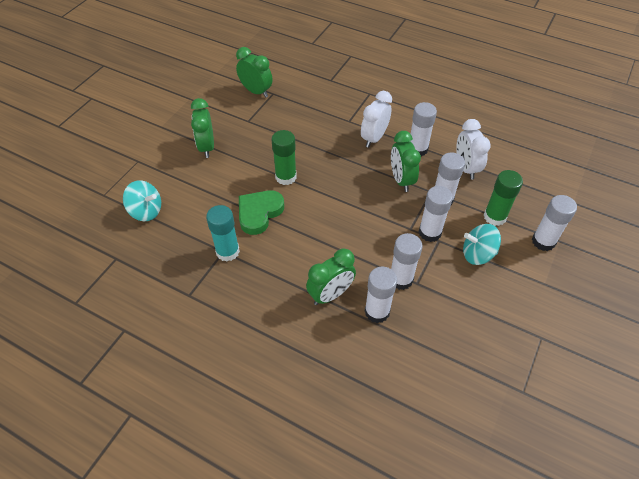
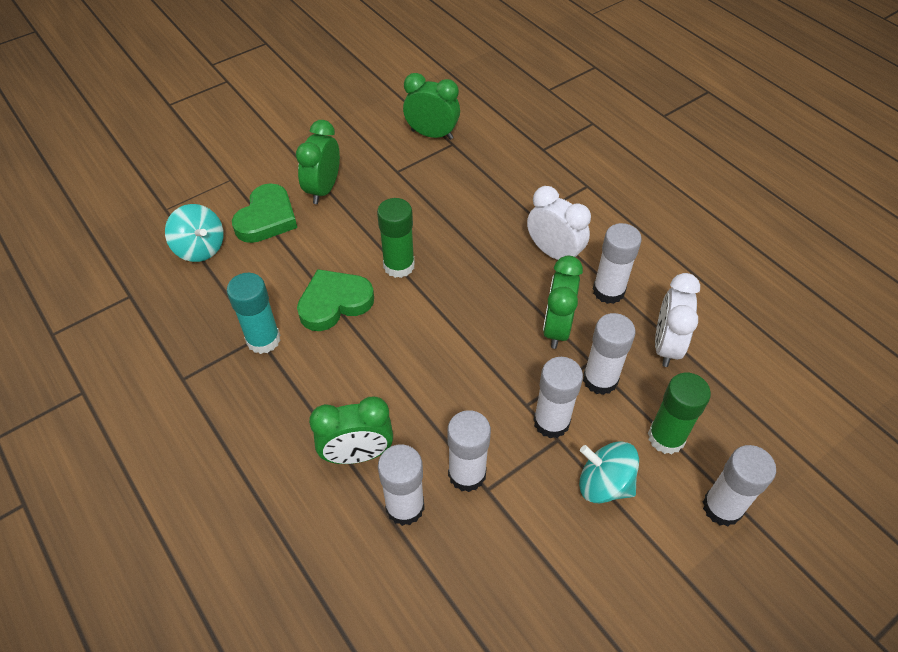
camera: 25 degrees right, 0 degrees up
green clock [236,47,273,98] -> green clock turned 45 degrees counterclockwise [403,73,460,140]
white clock [361,91,392,148] -> white clock turned 75 degrees clockwise [527,186,591,260]
none -> green heart [232,183,297,243]

